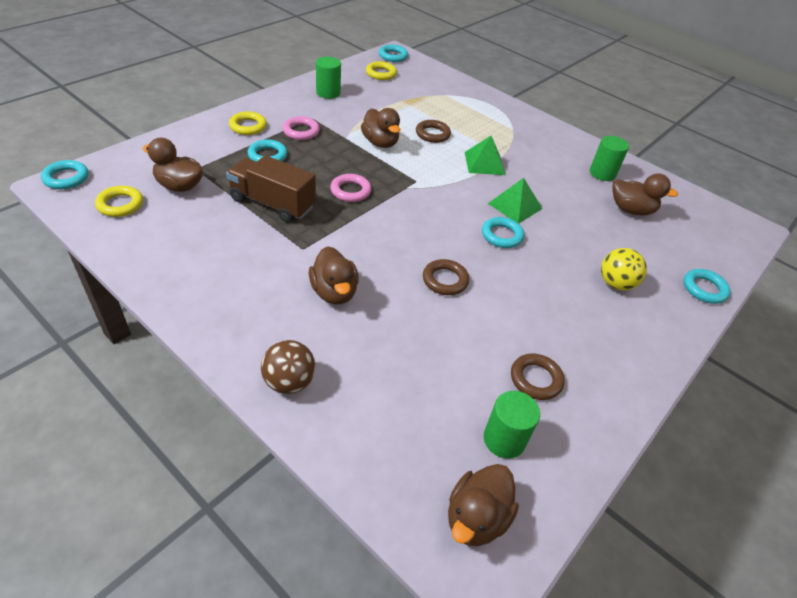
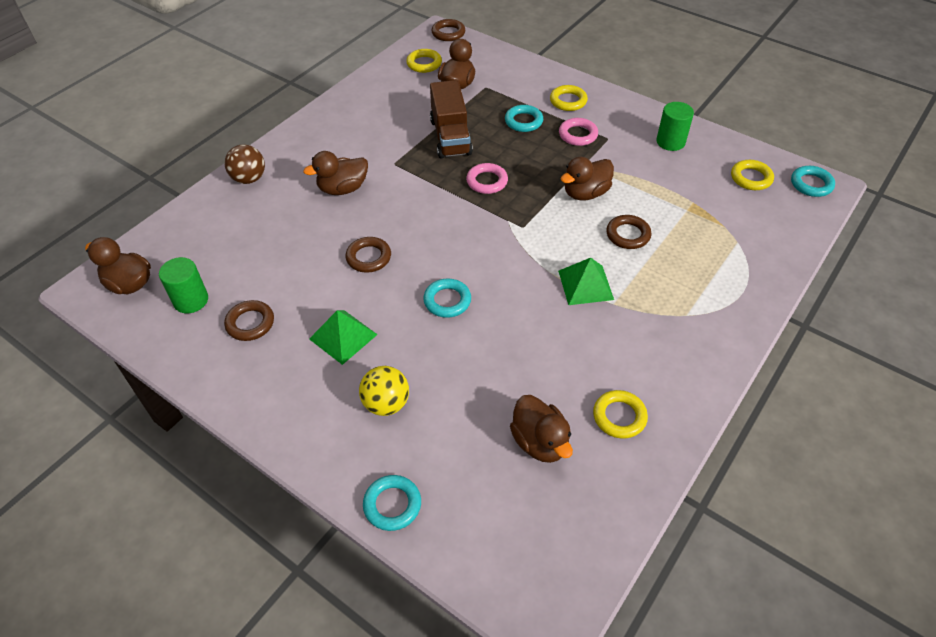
camera: 90 degrees right, 5 degrees up
turquoise ring [41,160,89,189] -> brown ring [431,19,465,41]
brown truck [226,155,316,223] -> brown truck turned 150 degrees clockwise [430,80,473,158]
green pyramid [488,178,542,224] -> green pyramid moved to [309,310,378,365]
green cylinder [590,136,629,181] -> yellow ring [593,390,648,438]
brown duck [612,173,678,216] -> brown duck turned 45 degrees counterclockwise [510,395,573,463]

